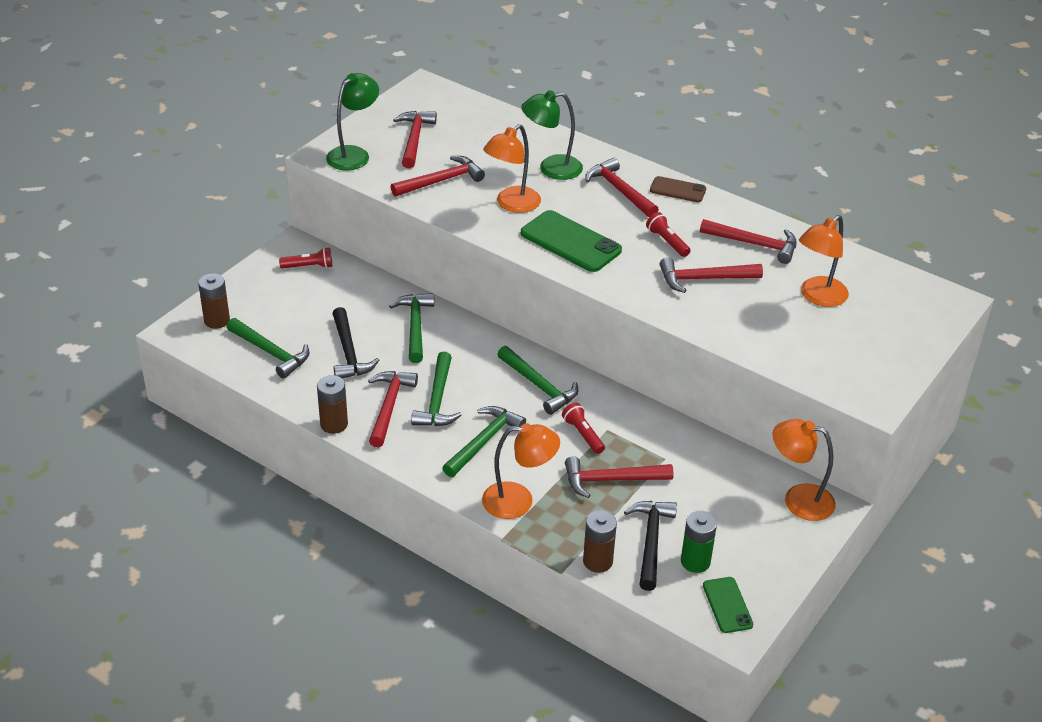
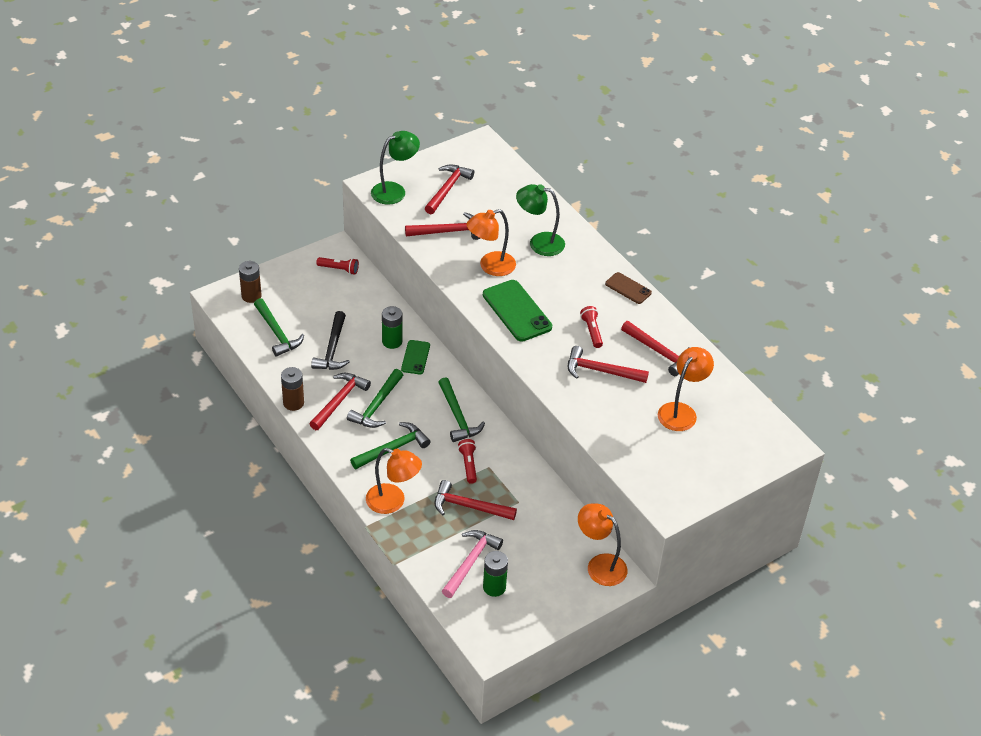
camera: 20 degrees right, 5 degrees up
green hammer [389,293,434,363] -> green battery [382,306,402,349]
brown battery [583,510,617,573] -> none
red hammer [585,158,659,217] -> none
black hammer [624,501,677,591] -> pink hammer [442,530,503,598]
green phone [703,577,753,633] -> green phone moved to [401,340,430,374]
orange lamp [799,215,849,307] -> orange lamp turned 150 degrees clockwise [658,347,714,431]

